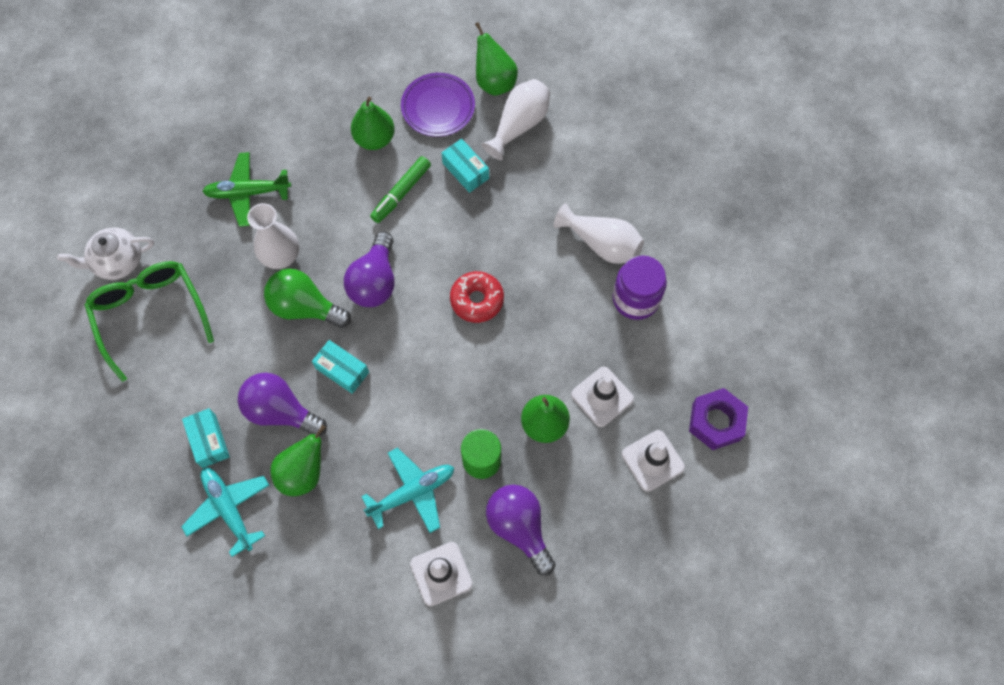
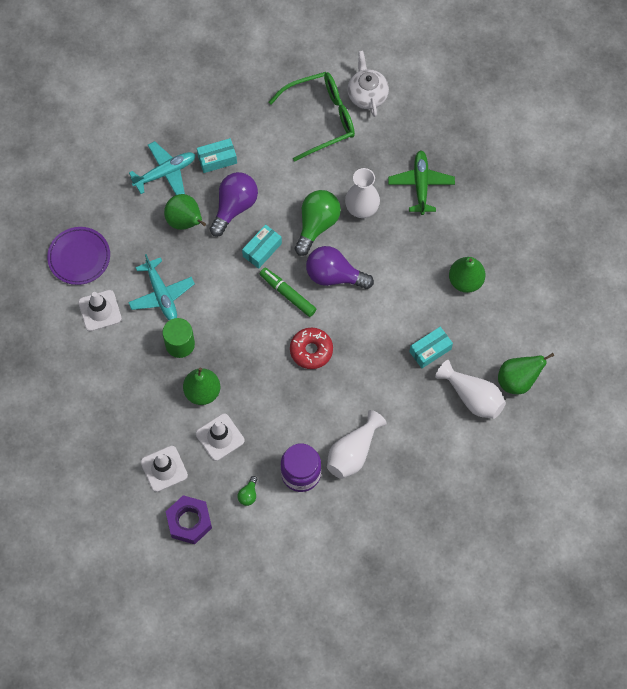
camera: 95 degrees right, 0 degrees up
green marker [370,156,431,223] -> green marker moved to [260,268,316,317]
purple plate [401,73,475,137] -> purple plate moved to [47,227,110,285]
purple light bulb [486,484,556,576] -> none
none -> green light bulb [238,476,257,506]

